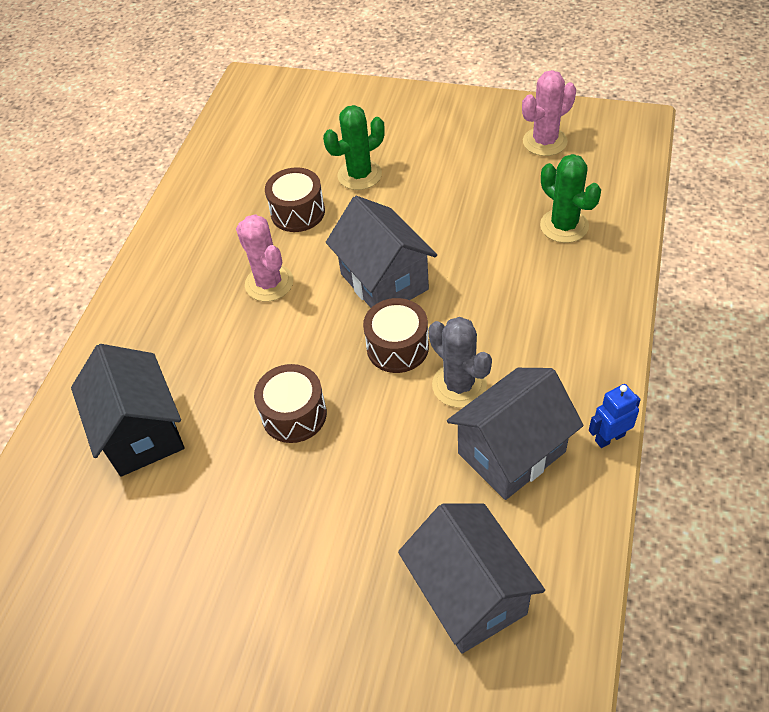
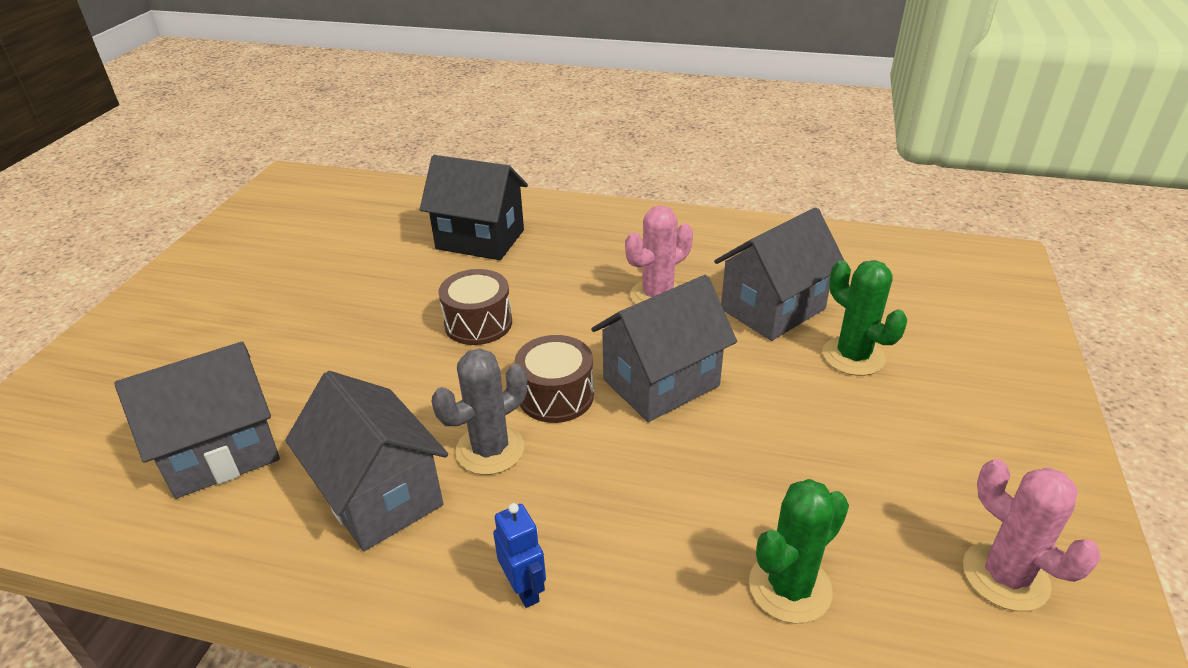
camera: 85 degrees right, 15 degrees down
black house [71,344,185,477] -> black house turned 45 degrees clockwise [420,155,528,260]
brown drum [265,167,325,232] -> grey house [714,207,844,341]
blue robot [589,384,641,448] -> blue robot moved to [493,503,546,608]

